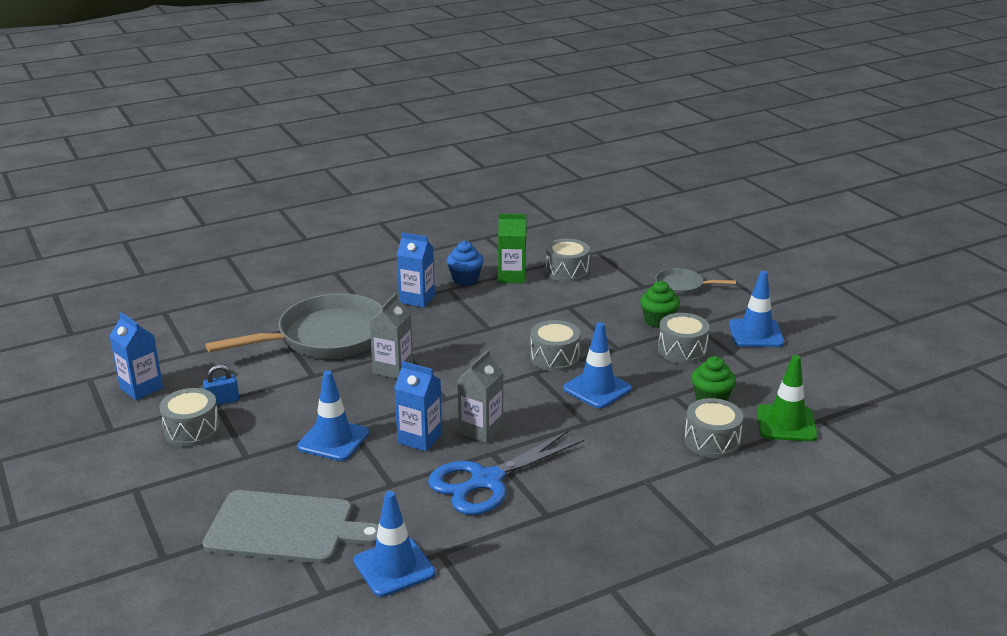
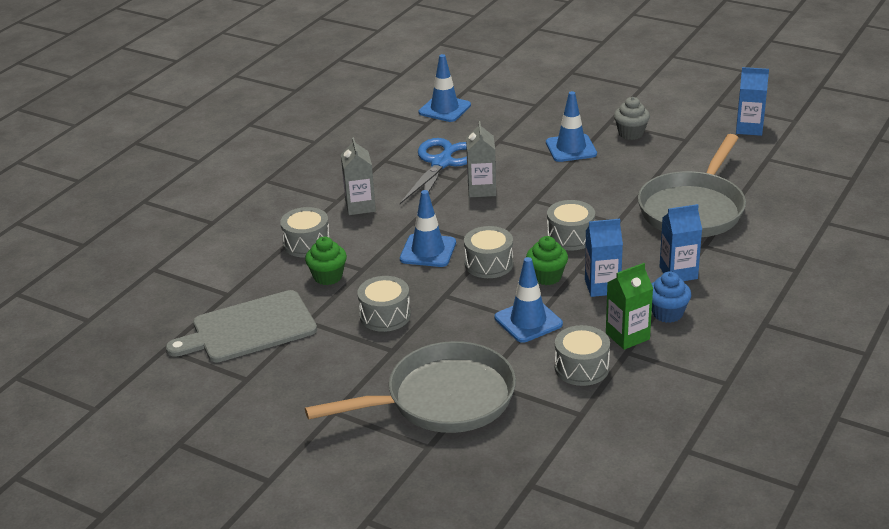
camera: 150 degrees right, 5 degrees up
grey drum [159,388,220,447] -> grey drum moved to [547,200,595,250]
blue padlock [203,365,239,406] -> none
grey cutting board [203,490,379,564] -> grey cutting board moved to [166,290,317,362]
grey carton [370,293,413,379] -> grey carton moved to [341,137,376,215]
blue carton [394,361,442,451] -> blue carton moved to [585,219,623,297]
green cupcake [640,281,680,328] -> green cupcake moved to [526,236,568,285]
grey pan [655,268,736,295] -> grey pan [305,341,516,433], size x2.13
blue traffic cone [729,271,784,347] -> blue traffic cone moved to [495,257,563,343]
green traffic cone [757,355,818,441] -> none
none -> grey cupcake [614,97,650,140]

